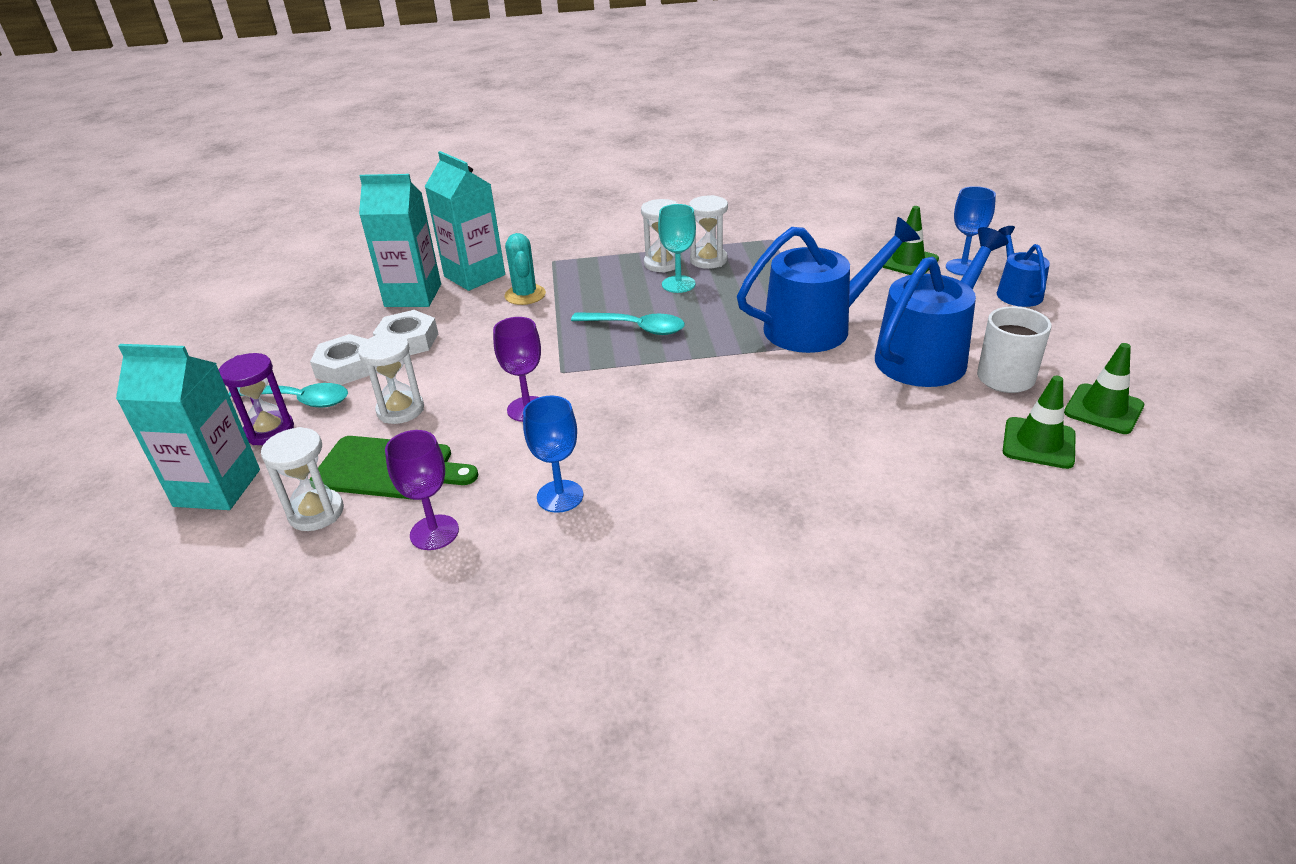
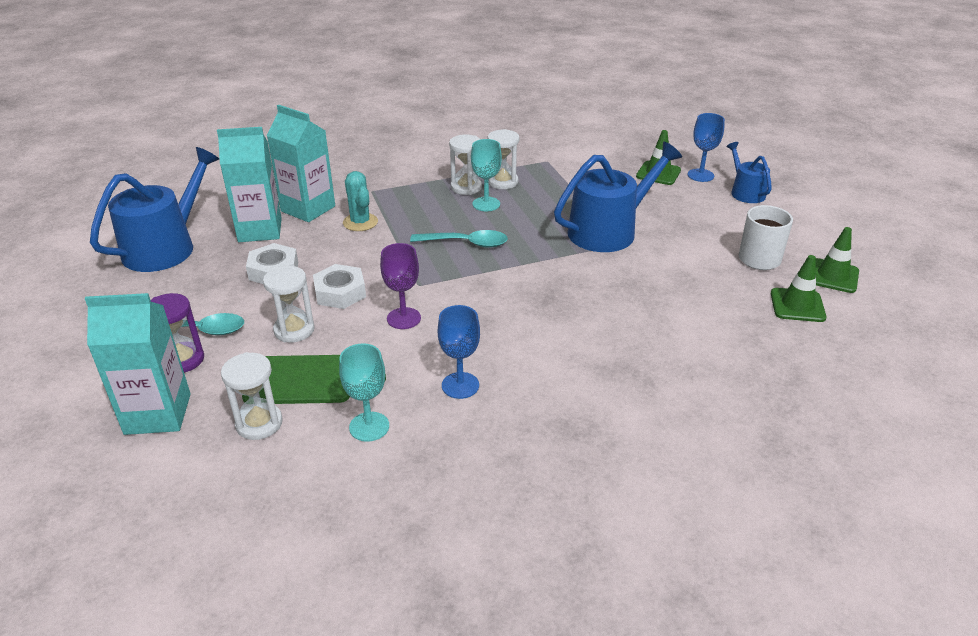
camera: 15 degrees left, 0 degrees up
white nut [310,334,369,385] -> white nut moved to [313,264,366,309]
purple goblet [385,430,459,550] -> turquoise goblet [339,343,389,442]
blue watering can [875,227,1009,387] -> blue watering can moved to [90,147,219,272]

